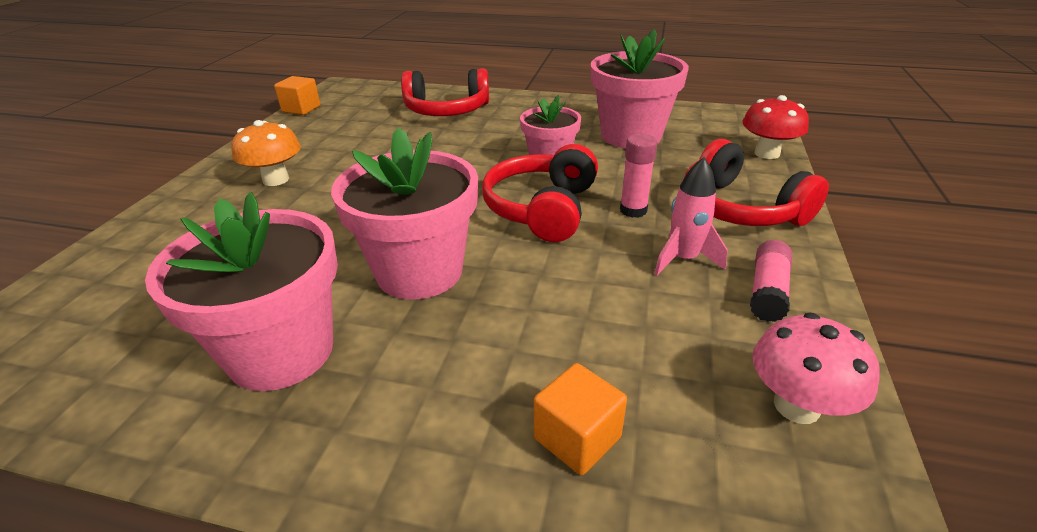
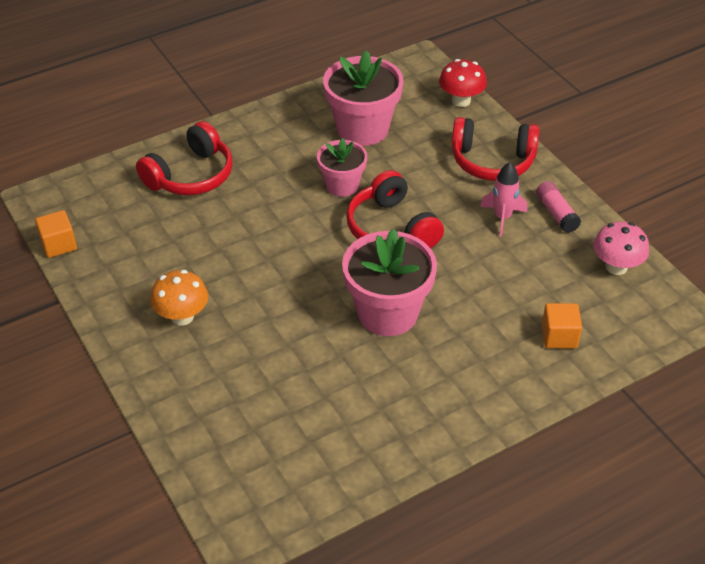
camera: 45 degrees left, 10 degrees up
pink flower pot [145,192,338,391] -> none
pink glue stick [620,134,657,218] -> none

